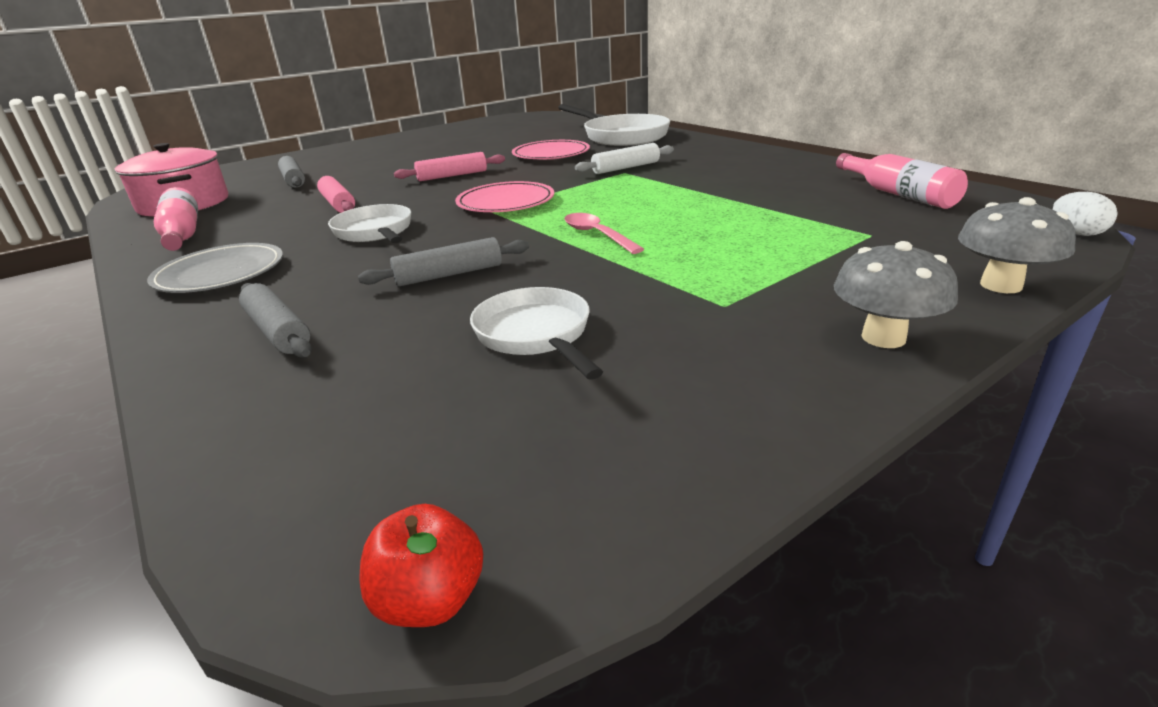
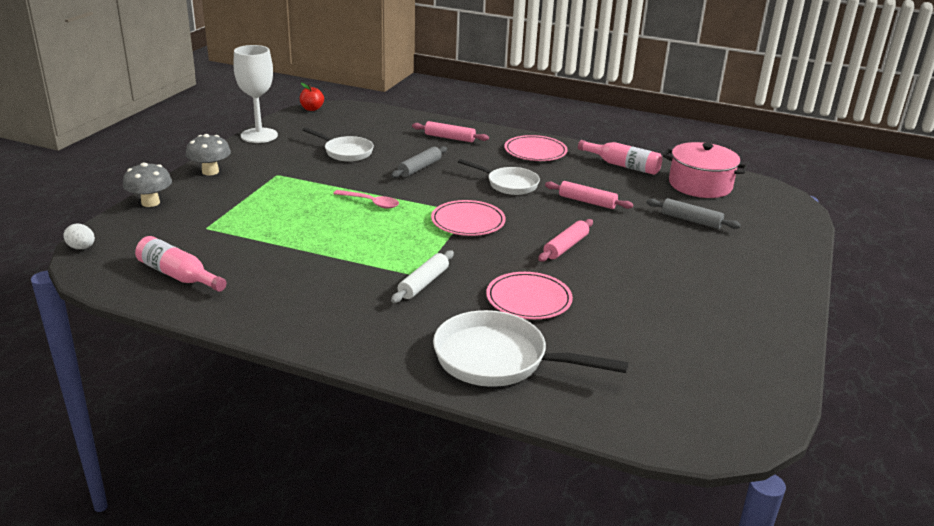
camera: 145 degrees right, 0 degrees up
grey plate [147,243,283,293] -> pink plate [504,135,568,161]
grey rolling pin [239,283,312,358] -> pink rolling pin [412,121,489,142]
none -> white goblet [233,45,278,143]

